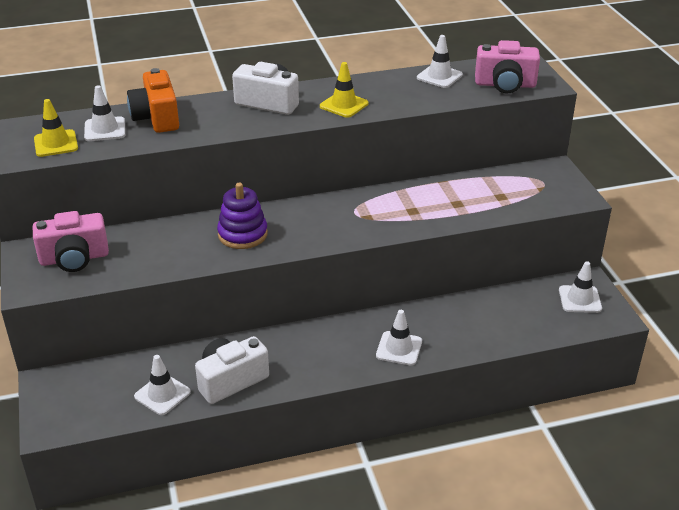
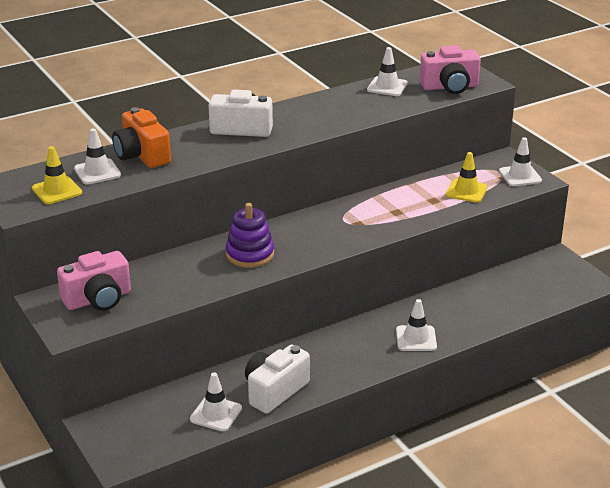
camera: 15 degrees left, 5 degrees down
yellow traffic cone [320,62,368,118] -> yellow traffic cone moved to [446,152,488,203]
white traffic cone [559,261,602,313] -> white traffic cone moved to [499,137,542,186]

